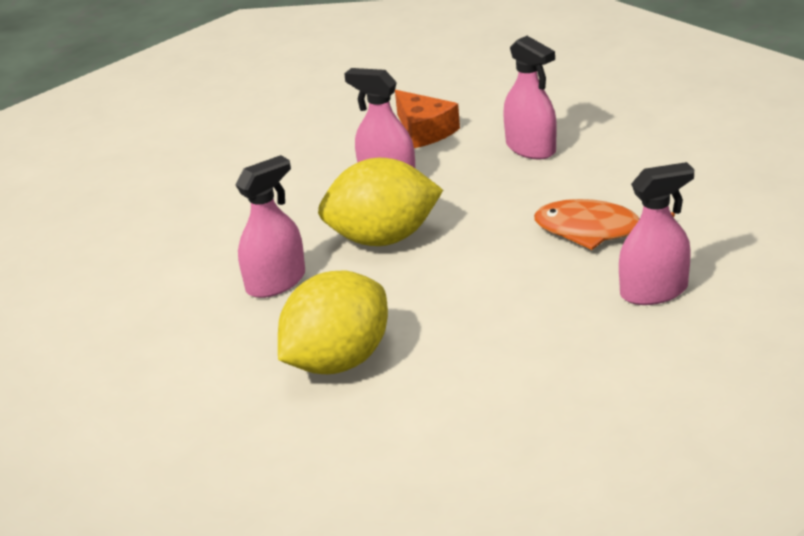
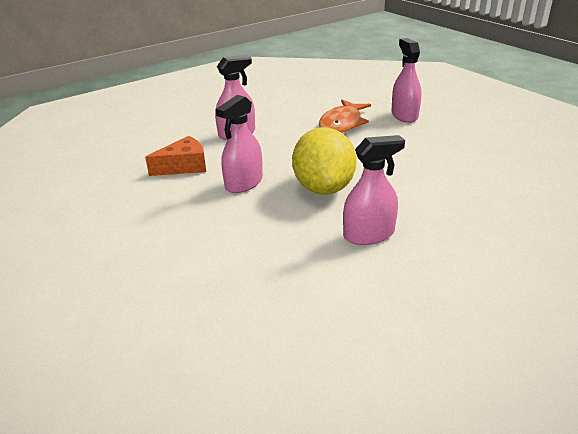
camera: 85 degrees left, 0 degrees up
pink spray bottle [235,155,305,298] -> pink spray bottle turned 105 degrees clockwise [343,135,405,245]
yellow lemon [278,271,388,374] -> none

